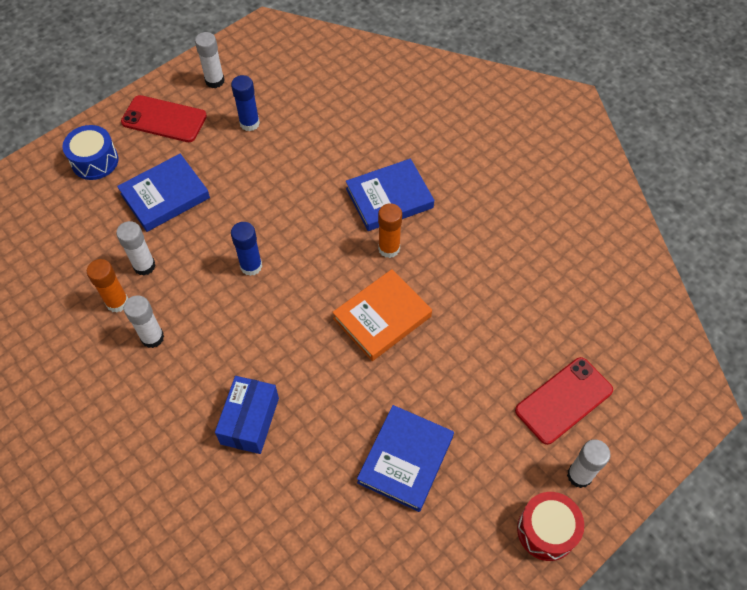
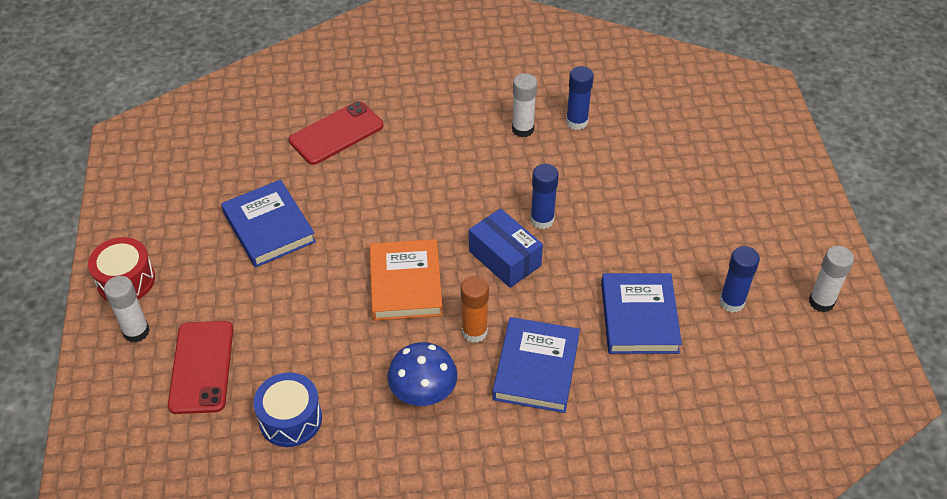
camera: 125 degrees right, 10 degrees down
blue drum [63,125,118,180] -> blue drum moved to [253,373,322,447]
orange glue stick [87,259,129,313] -> blue glue stick [566,66,594,130]
white glue stick [116,221,156,276] -> none
blue book [117,154,210,232] -> blue book moved to [601,273,682,354]
red phone [121,95,207,142] -> red phone moved to [289,101,384,165]
blue box [215,376,279,454] -> blue box moved to [469,208,543,288]
none -> blue mushroom [387,342,458,406]

